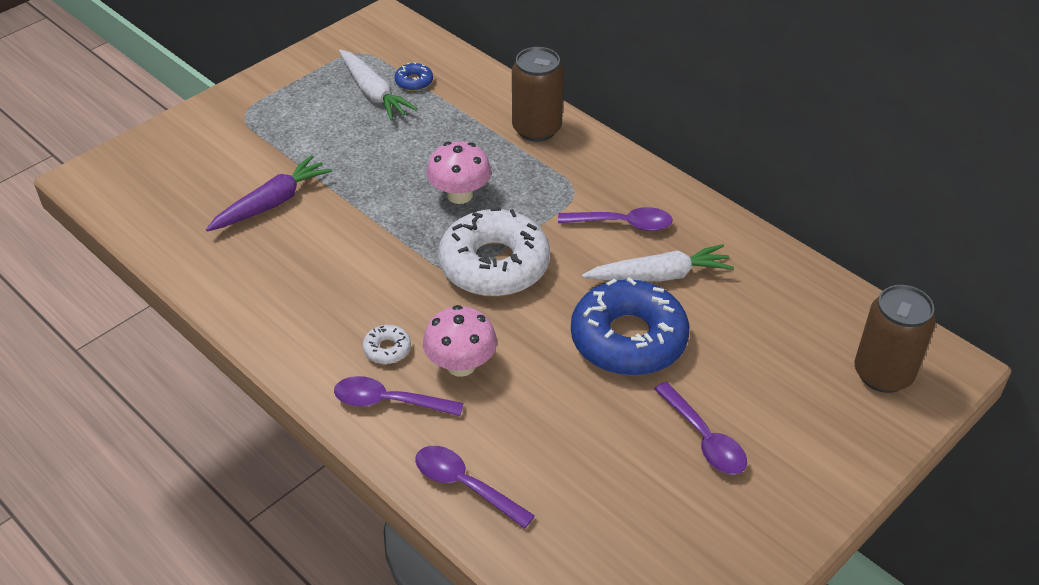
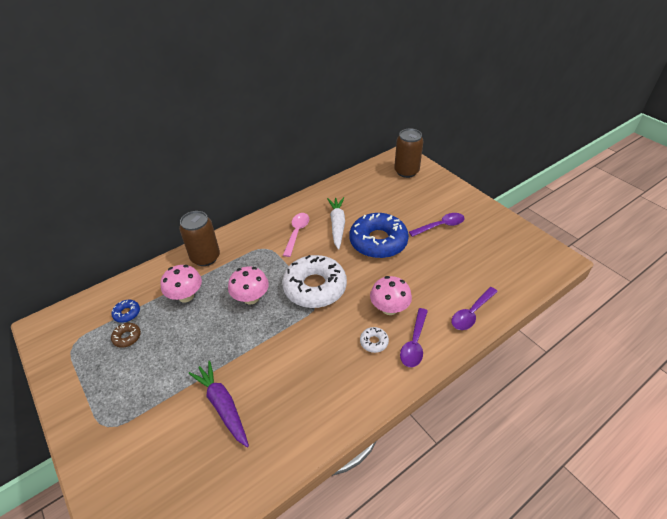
camera: 80 degrees left, 0 degrees up
white carrot [339,50,417,121] -> brown donut [111,323,141,348]
purple spoon [558,207,673,231] -> pink spoon [283,213,309,257]
none -> pink mushroom [160,265,202,302]

